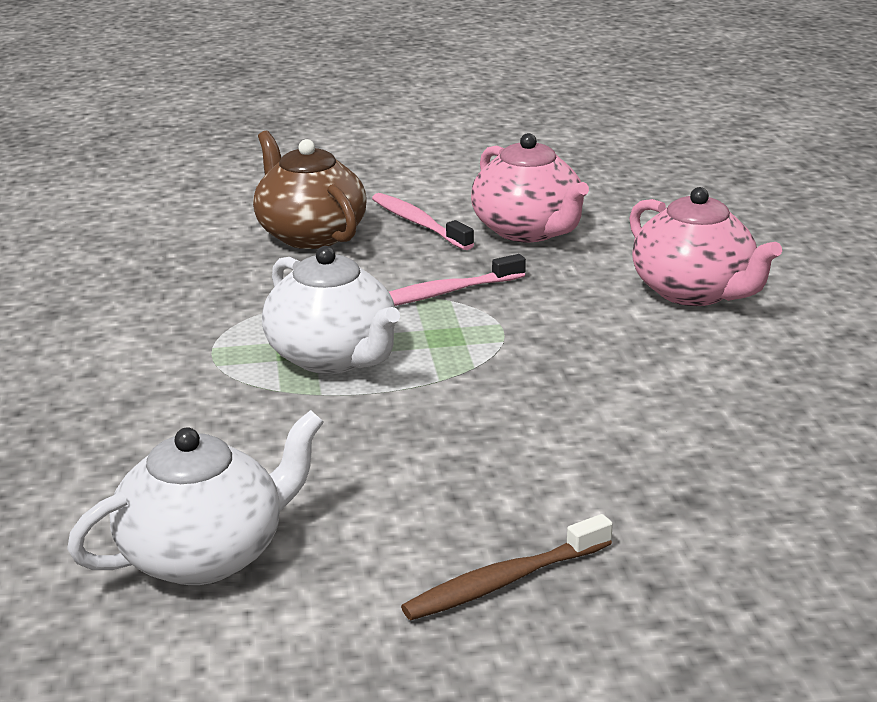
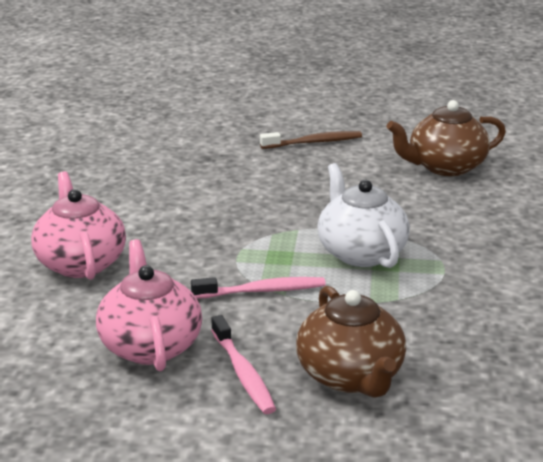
camera: 165 degrees left, 0 degrees up
white teapot [67,410,324,585] -> brown teapot [387,100,506,176]

